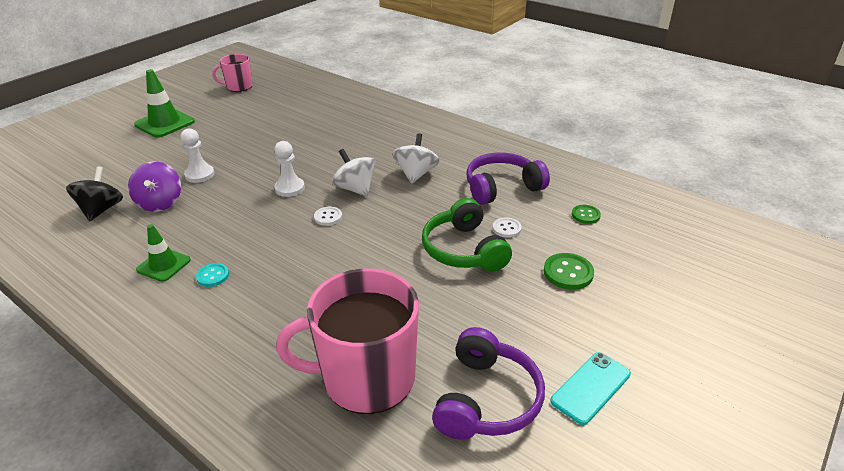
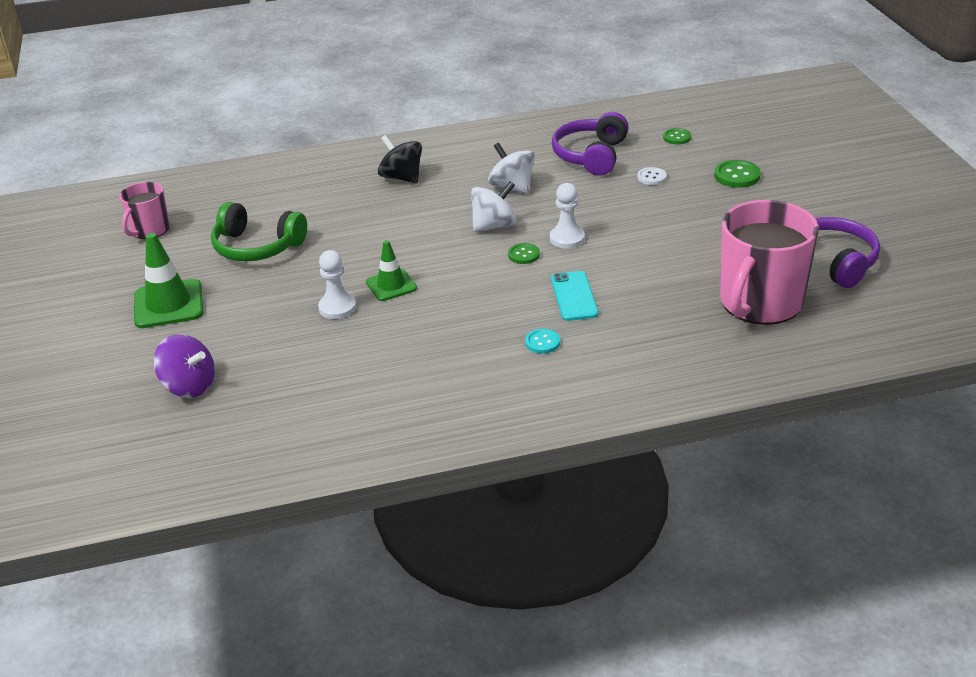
camera: 50 degrees left, 0 degrees up
black spinning top [66,166,123,221] -> black spinning top moved to [378,135,422,184]
purple spinning top [128,162,181,212] -> purple spinning top moved to [154,334,215,398]
green traffic cone [136,224,191,282] -> green traffic cone moved to [366,240,417,301]
white pawn [274,141,305,197] -> white pawn moved to [550,183,585,249]
white button [314,207,342,226] -> green button [508,243,540,264]
white spinning top [332,149,376,196] -> white spinning top turned 150 degrees clockwise [471,181,517,232]
green headphones [422,198,512,272] -> green headphones moved to [211,202,307,261]
turquoise phone [551,352,631,425] -> turquoise phone moved to [551,271,598,321]

